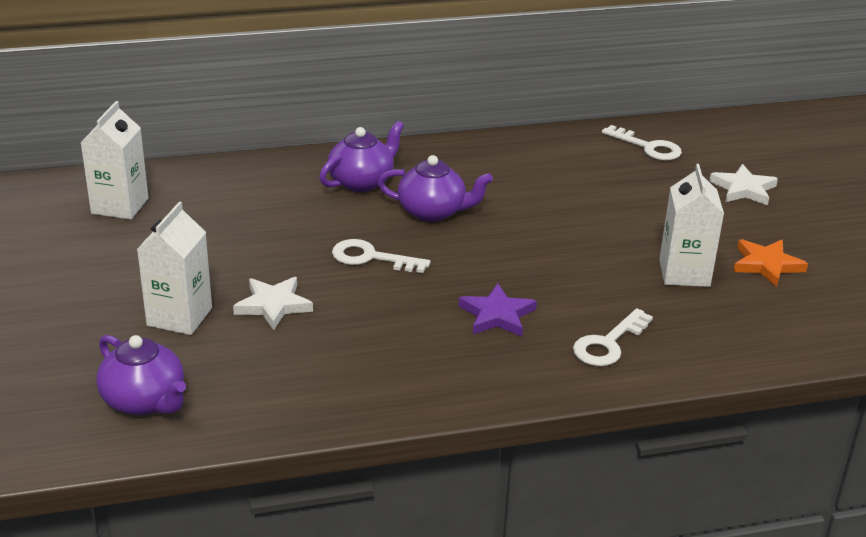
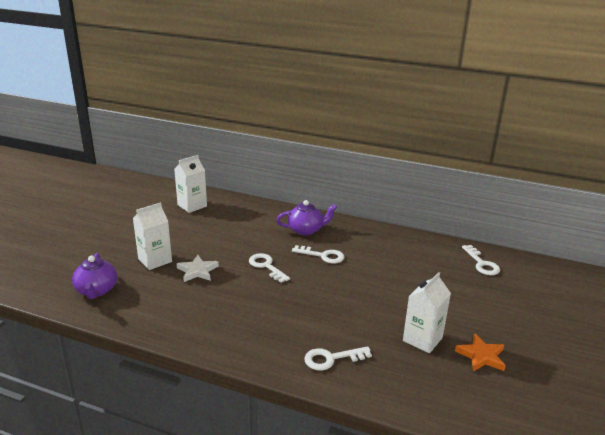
camera: 35 degrees right, 5 degrees down
purple teapot [378,155,493,222] -> white key [292,245,344,264]
purple star [458,283,537,336] -> none
white star [709,164,778,206] -> none

